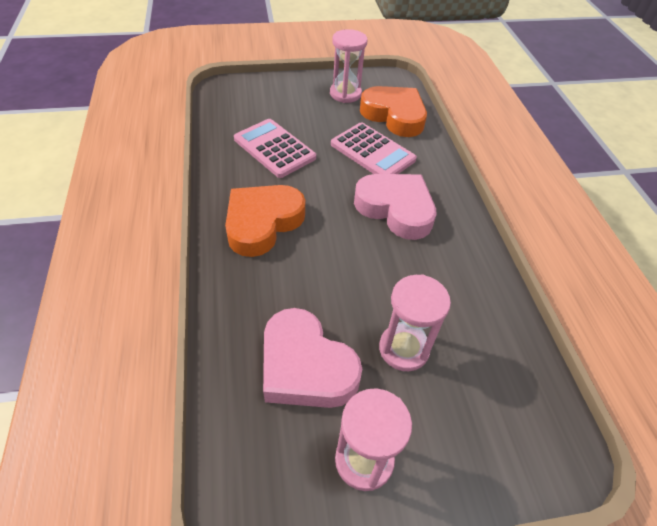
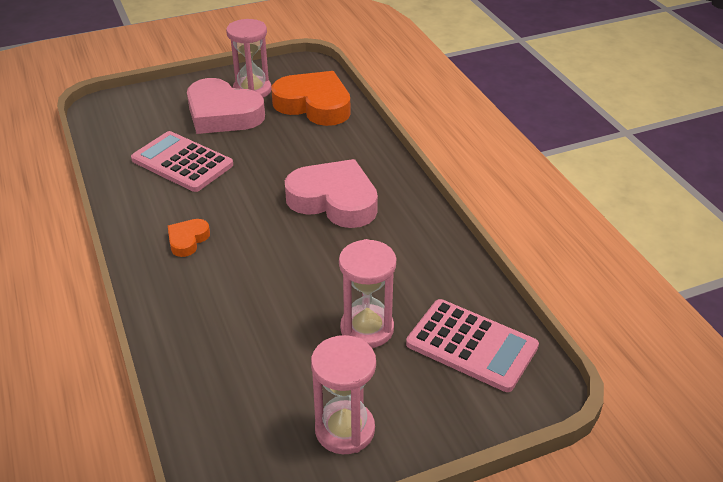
camera: 10 degrees left, 10 degrees down
orange heart [225,185,305,257] -> orange heart [168,219,210,257], size x0.47
pink heart [263,308,362,408] -> pink heart moved to [187,78,265,134]
pink calculator [331,122,417,174] -> pink calculator moved to [406,299,539,392]

